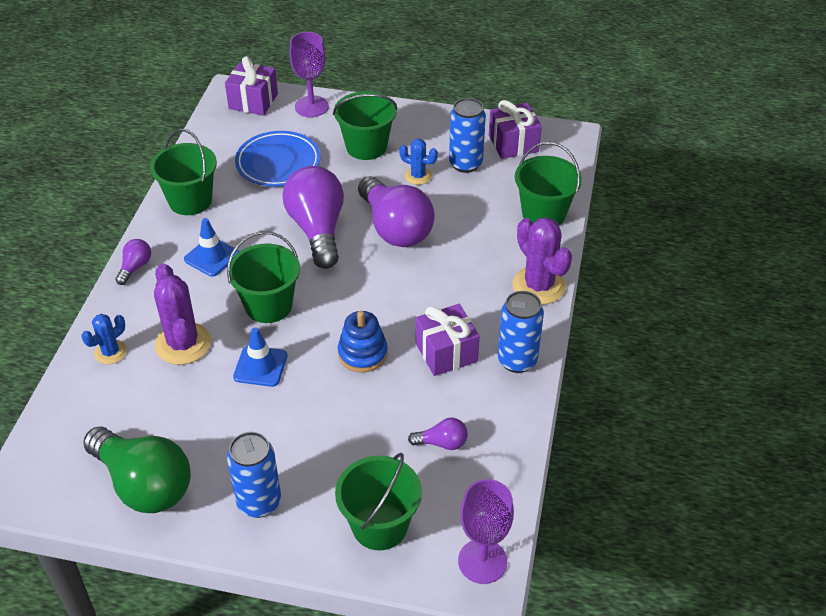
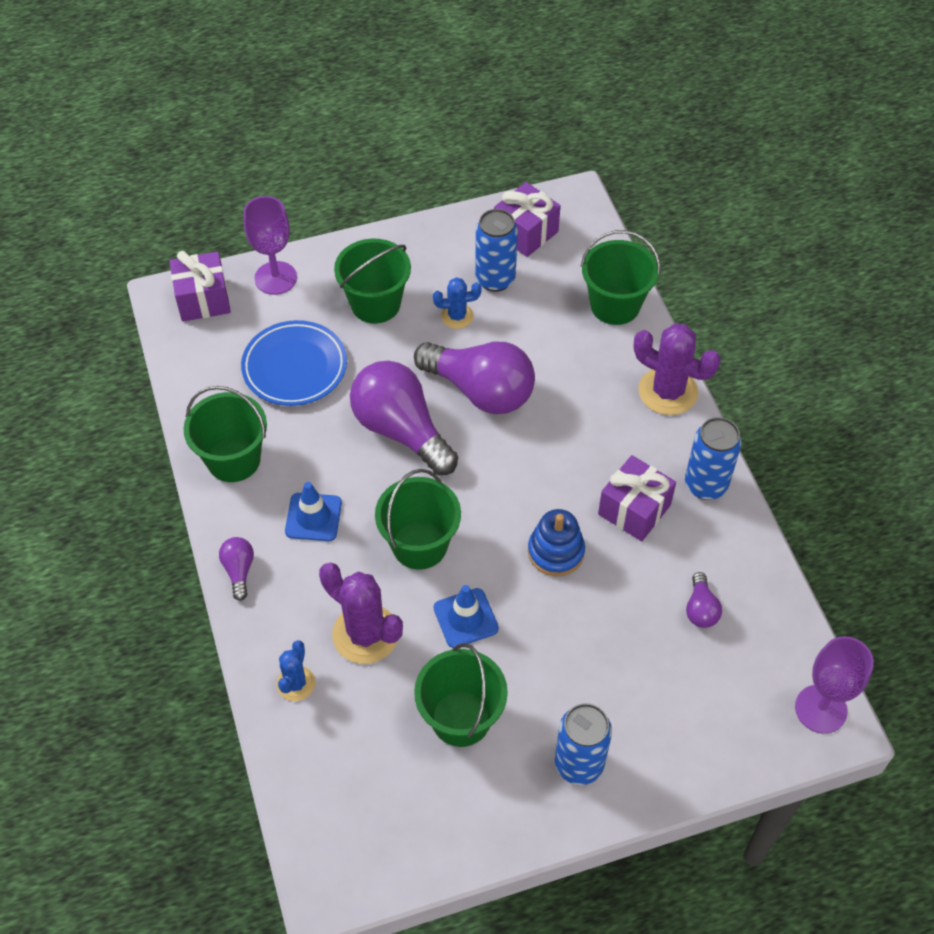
camera: 30 degrees left, 10 degrees up
green light bulb [83,427,191,513] -> none
green bucket [335,453,422,550] -> green bucket moved to [414,643,508,747]
purple light bulb [408,418,468,450] -> purple light bulb turned 120 degrees clockwise [686,572,722,628]

